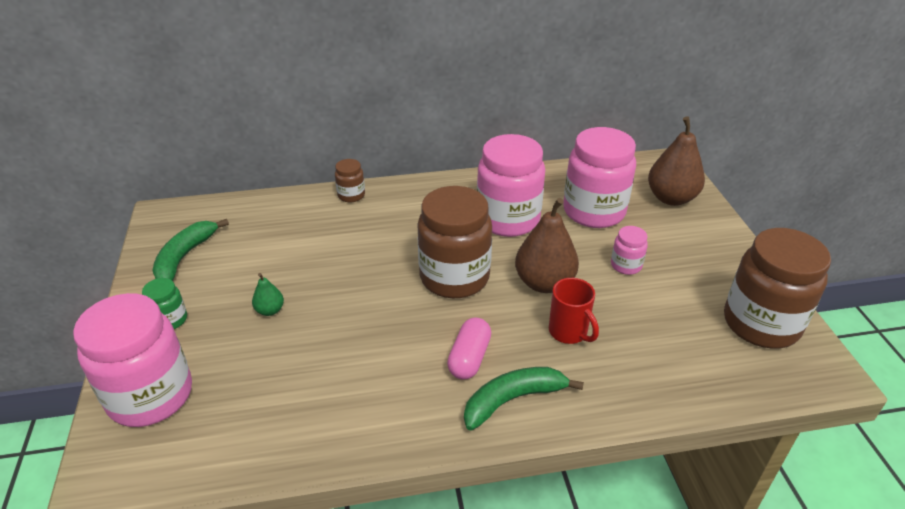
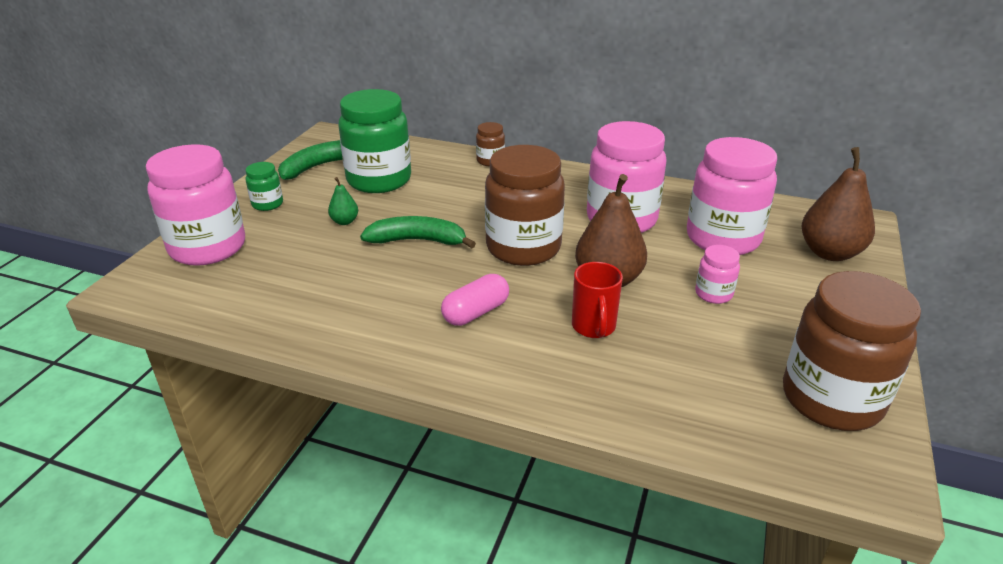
camera: 30 degrees right, 5 degrees down
green banana [464,367,584,431] -> green banana moved to [360,216,476,248]
none -> green jar [338,89,411,193]

